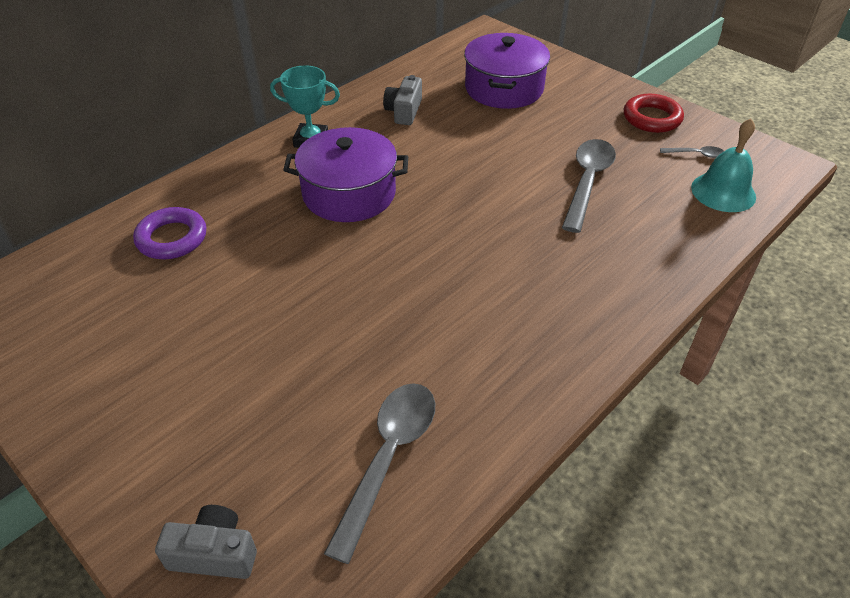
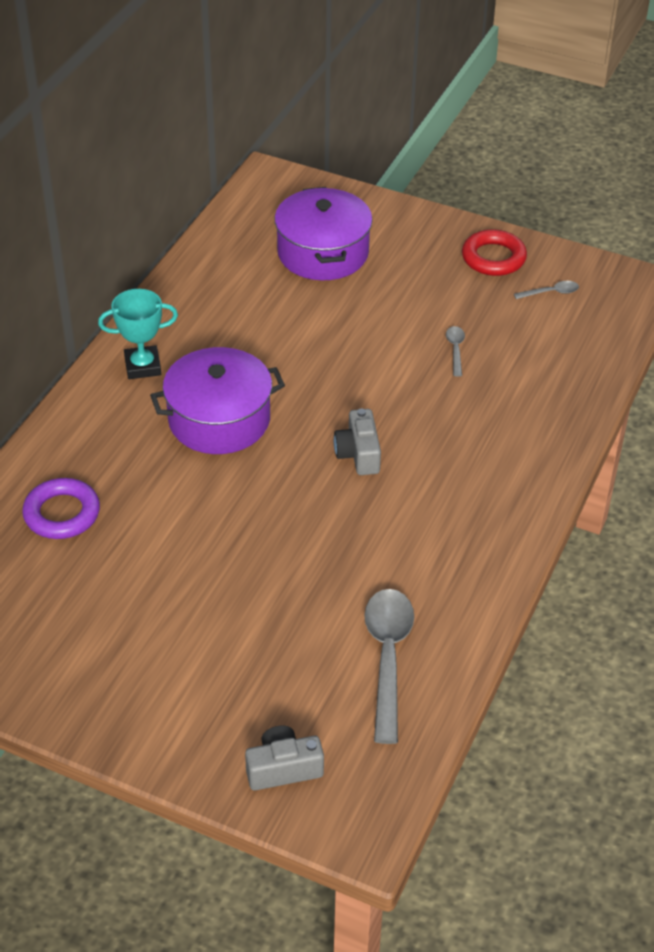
camera: 20 degrees left, 0 degrees up
grey camera [383,75,422,125] -> grey camera moved to [334,409,381,475]
grey spoon [562,139,616,233] -> grey spoon [446,326,465,376], size x0.46
turquoise bell [691,119,756,212] -> none

